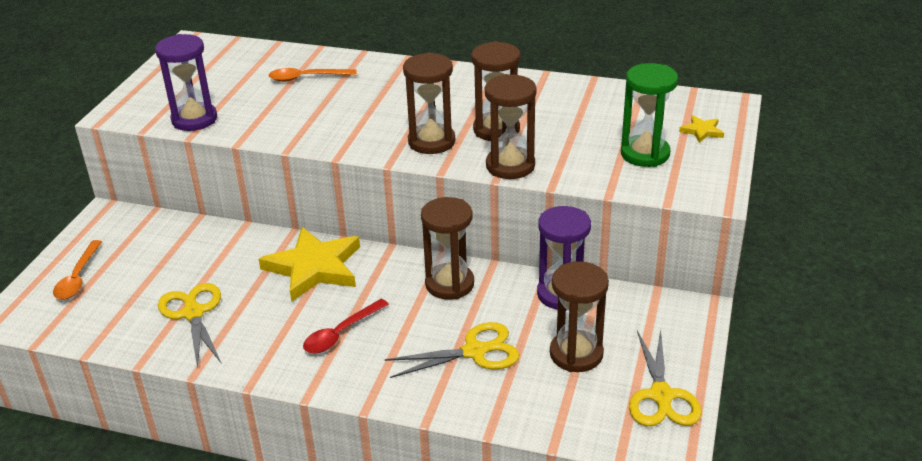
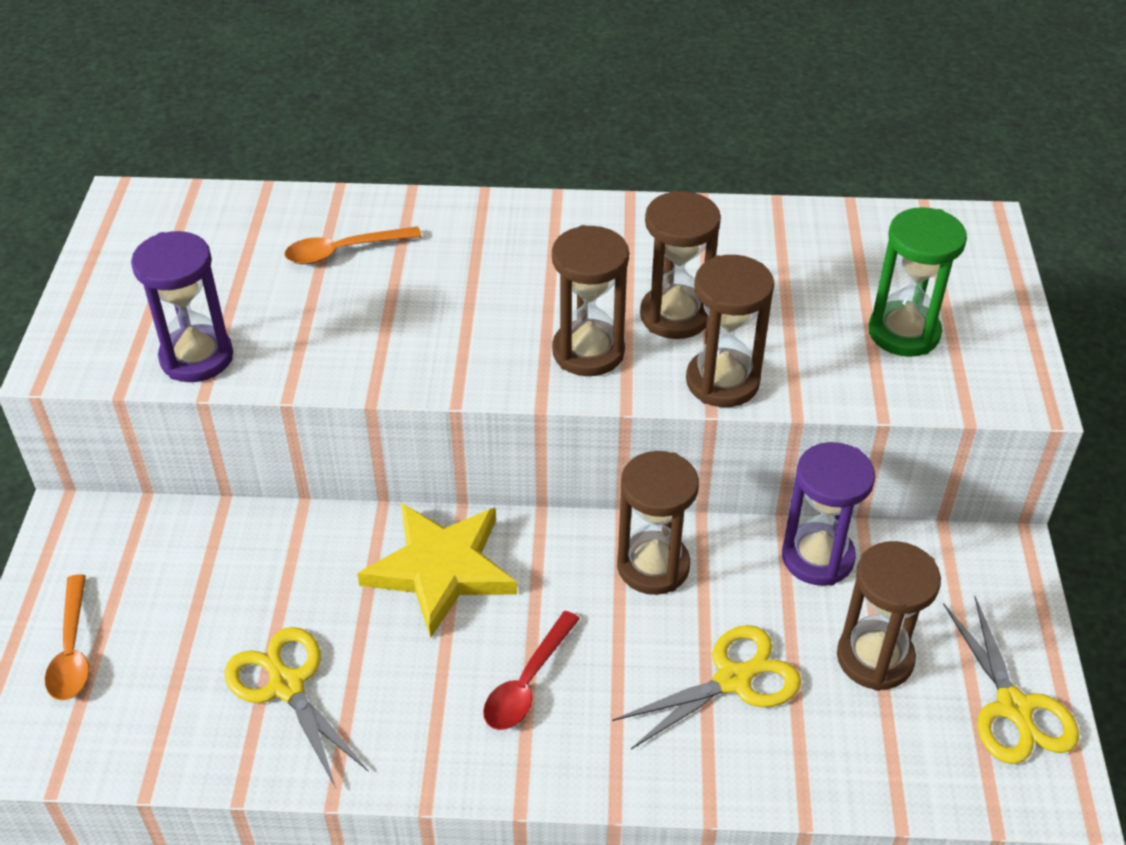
camera: 15 degrees left, 10 degrees up
yellow star [679,115,724,143] -> none

